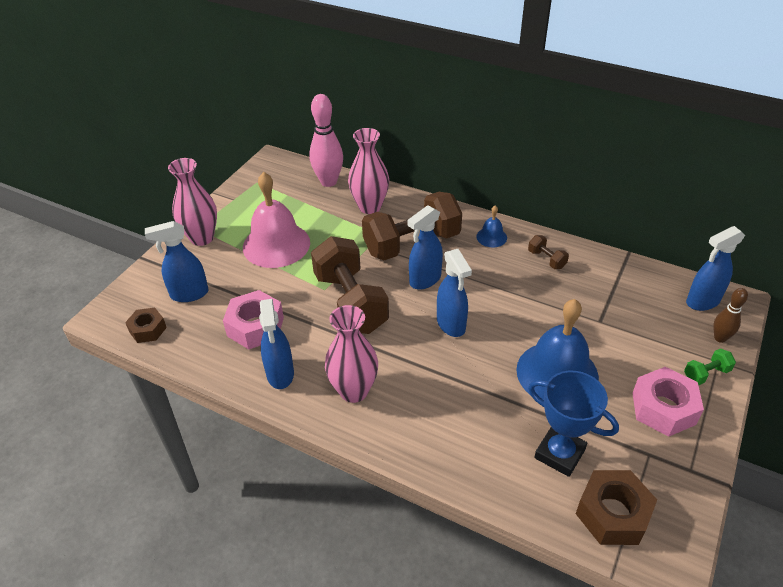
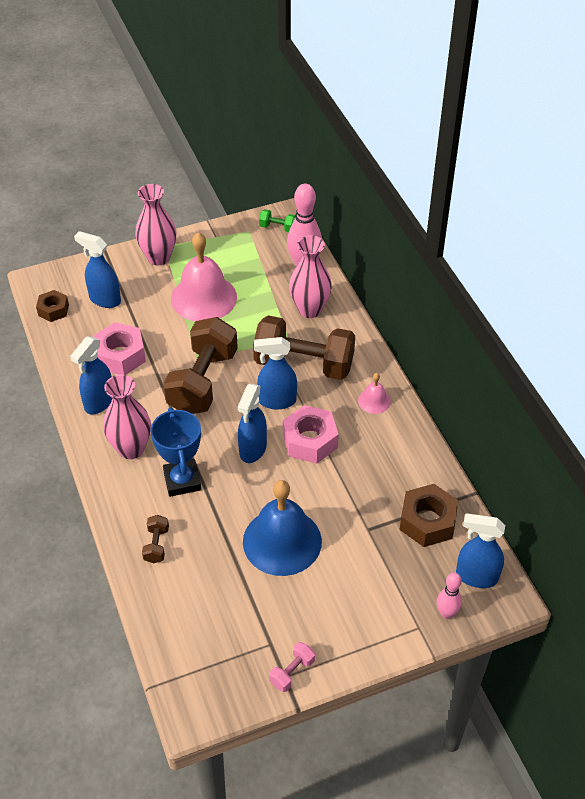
camera: 40 degrees right, 5 degrees up
blue bell [476,206,507,248] -> pink bell [358,373,391,414]
brown dumbbell [528,235,569,269] -> brown dumbbell moved to [142,515,169,564]
blue trophy [528,371,619,477] -> blue trophy moved to [151,407,201,497]
brown nut [576,470,657,545] -> brown nut moved to [399,484,458,547]
pink nut [632,367,704,437] -> pink nut moved to [283,405,339,464]
green dumbbell [684,348,736,385] -> green dumbbell moved to [259,209,295,232]
brown bowling pin [713,288,748,343] -> pink bowling pin [437,572,462,619]
none -> pink dumbbell [269,642,315,692]

